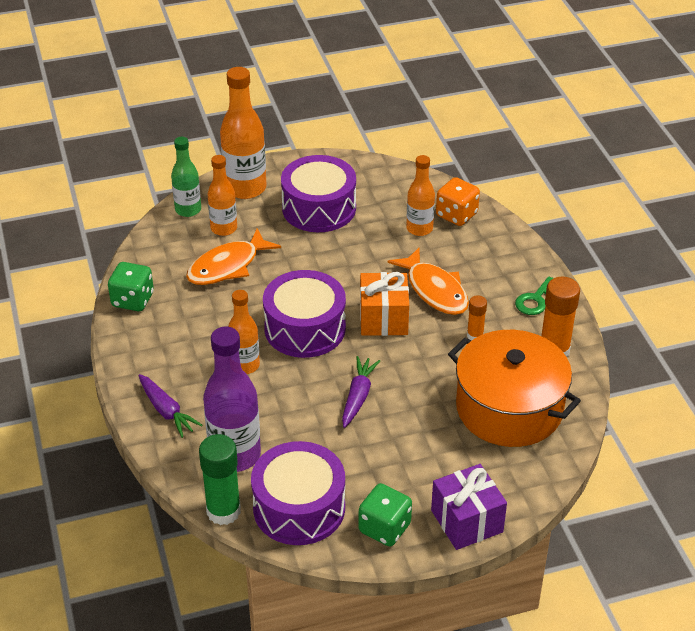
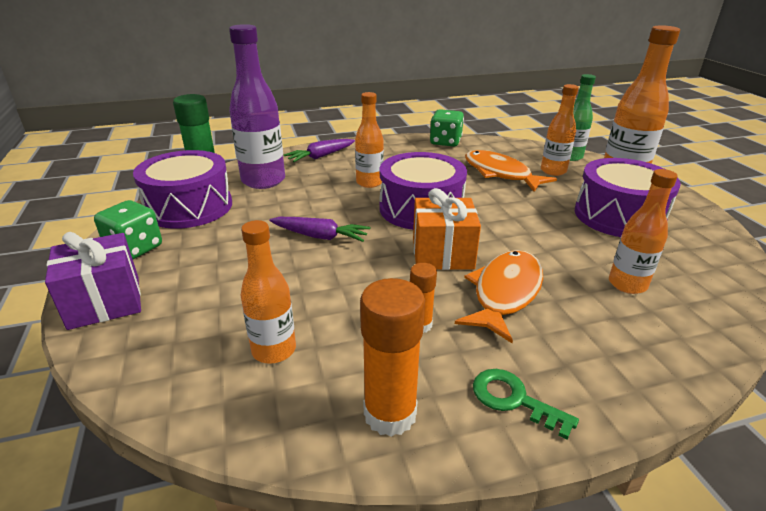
camera: 90 degrees right, 10 degrees down
orange fish [388,248,469,315] -> orange fish turned 150 degrees clockwise [455,250,543,343]
orange dice [436,177,480,226] -> none
orange pot [448,330,581,447] -> orange bottle [240,220,296,364]

